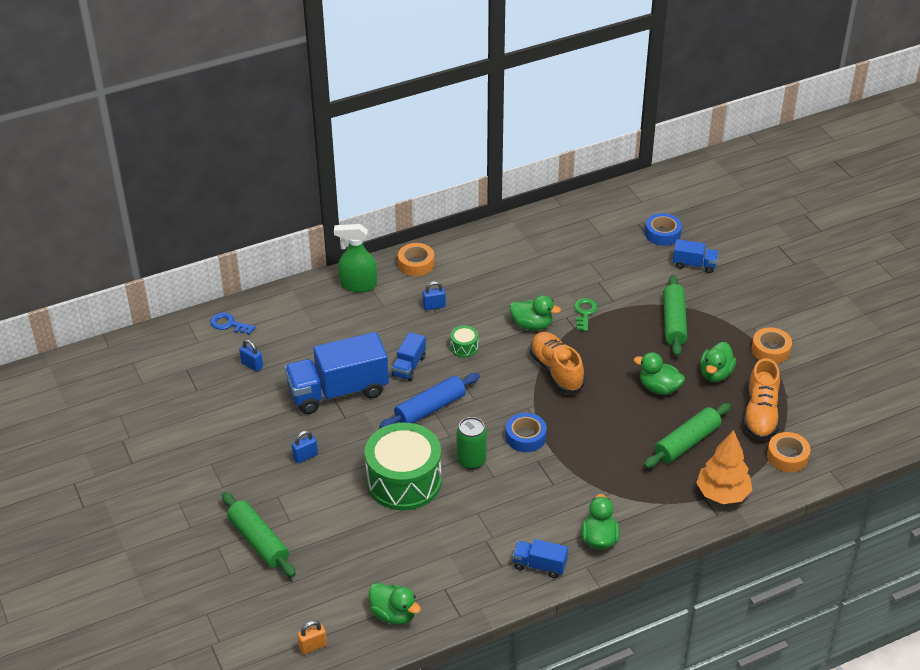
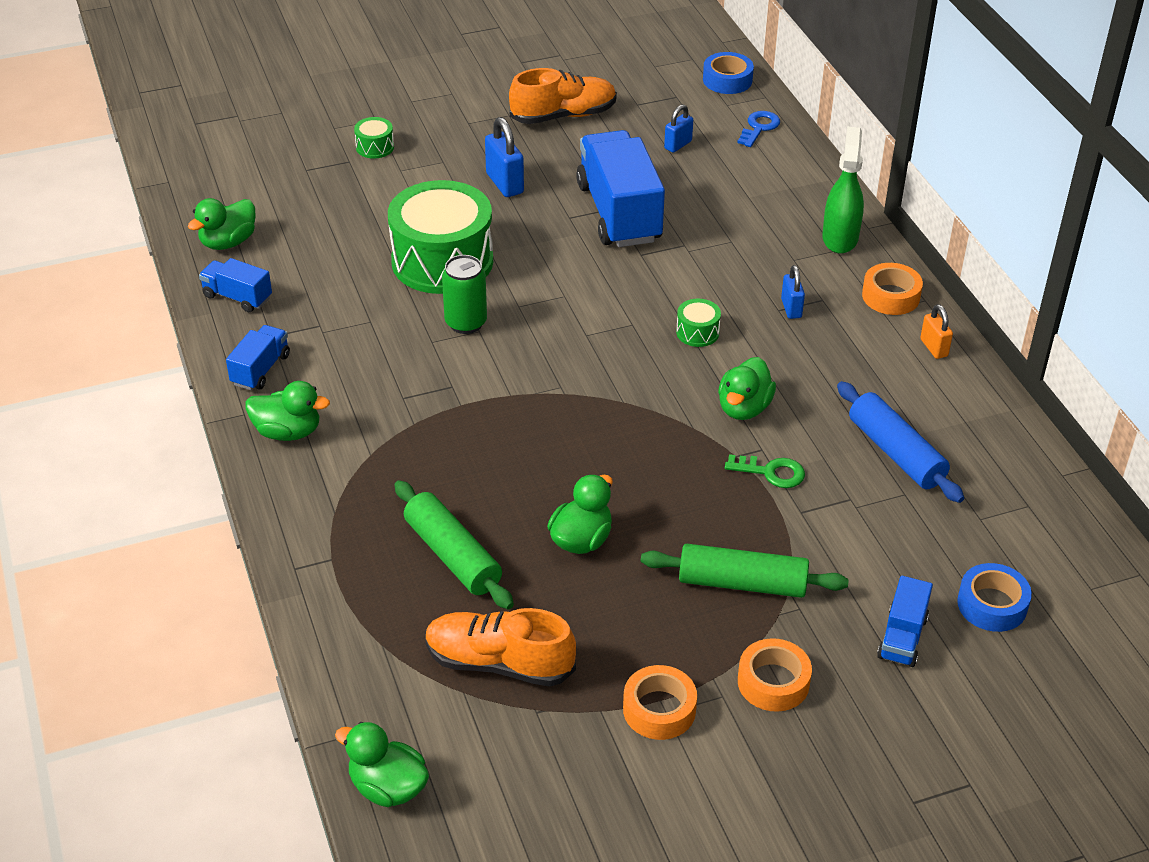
camera: 95 degrees right, 0 degrees up
green rolling pin [222,492,296,577] -> green drum [354,117,394,159]
blue padlock [292,431,318,463] -> blue padlock [485,117,524,197], size x1.58
orange padlock [297,621,327,654] -> orange padlock moved to [920,304,953,359]
blue rolling pin [379,373,480,428] -> blue rolling pin moved to [837,381,964,503]
blue truck [392,332,426,381] -> blue truck moved to [199,258,272,312]
blue tape [506,413,547,452] -> blue tape moved to [703,52,754,94]
orange shoe [530,332,585,393] -> orange shoe moved to [509,68,617,124]
orange tree [696,430,752,504] -> none
green duck [700,342,736,382] -> green duck moved to [335,722,429,807]
orange tape [767,432,811,472] -> orange tape moved to [738,638,812,712]

